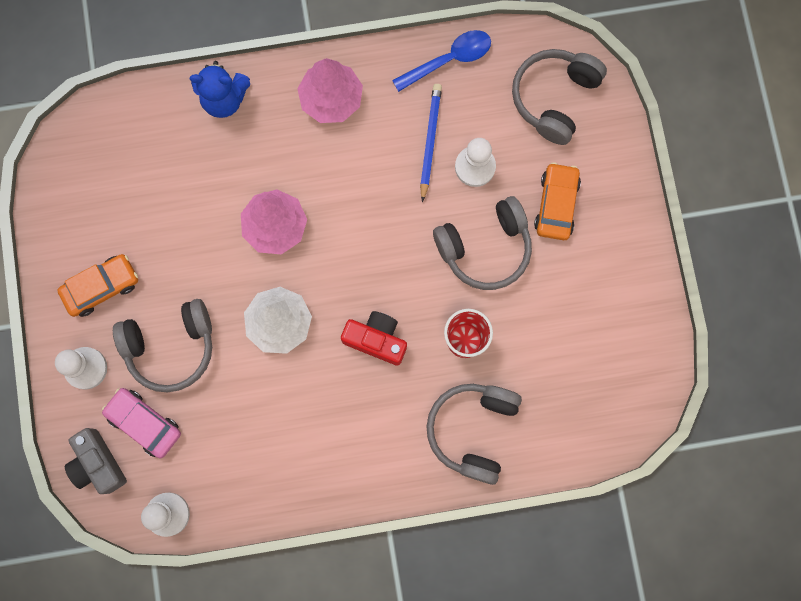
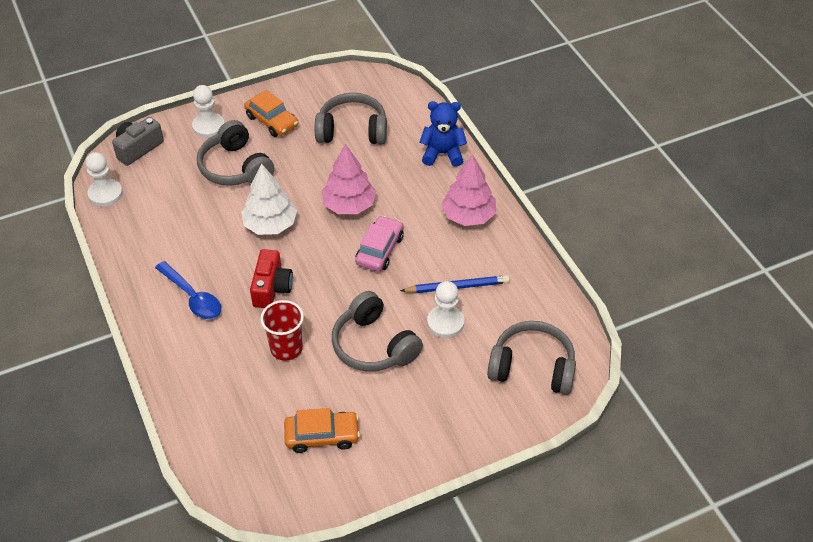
camera: 75 degrees right, 30 degrees down
pink car [102,388,181,458] -> pink car moved to [355,216,404,271]
blue teddy bear [190,61,250,118] -> blue teddy bear turned 105 degrees clockwise [419,101,467,167]
blue spoon [392,30,491,92] -> blue spoon moved to [155,261,221,319]
grey headphones [426,384,522,485] -> grey headphones moved to [315,93,387,144]
orange car [534,162,581,240] -> orange car moved to [284,408,360,453]

